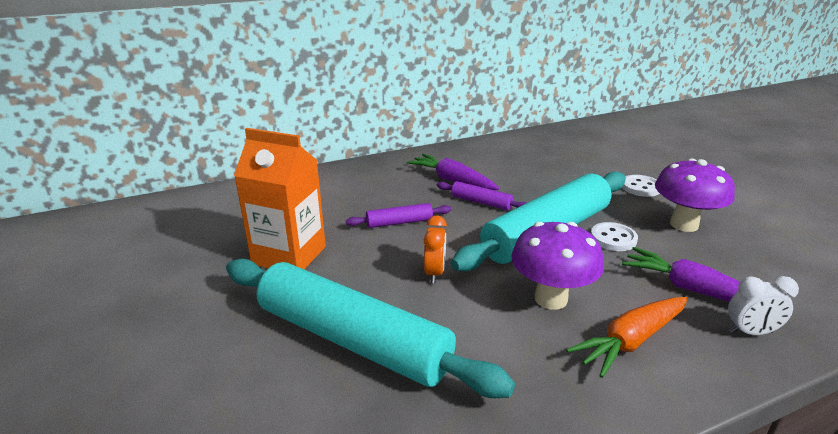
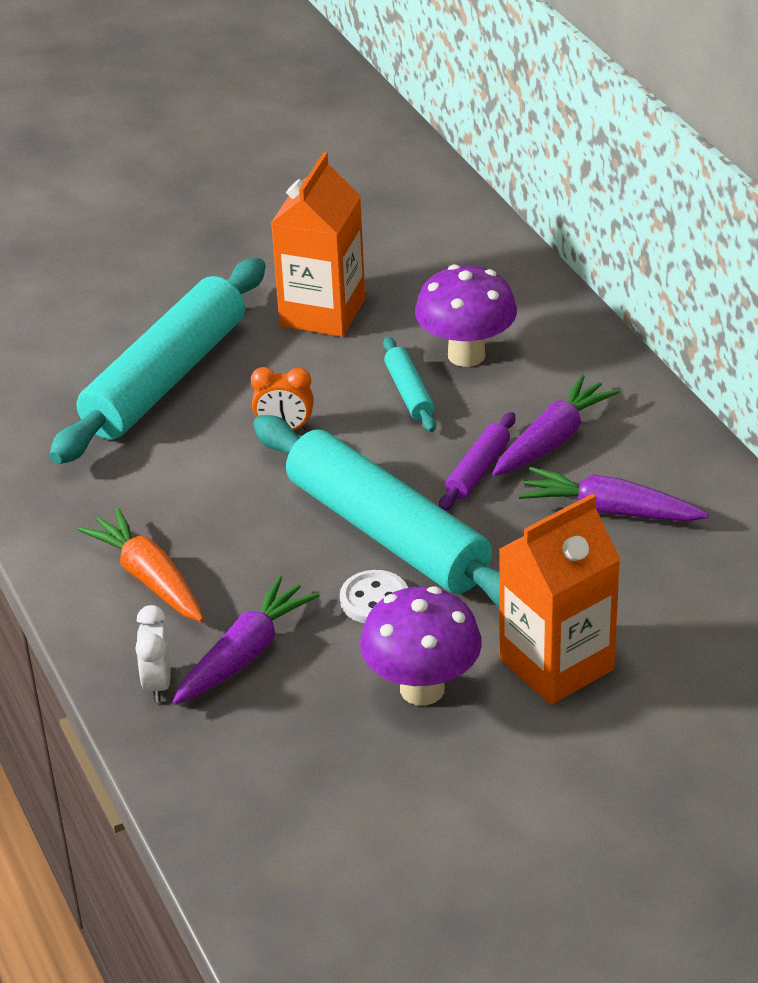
camera: 90 degrees right, 10 degrees up
purple rolling pin [346,203,451,228] -> turquoise rolling pin [383,337,436,432]
purple mushroom [511,222,604,310] -> purple mushroom moved to [415,264,517,367]
white button [622,175,660,197] -> orange carton [499,493,621,705]
none -> purple carrot [519,467,709,522]

